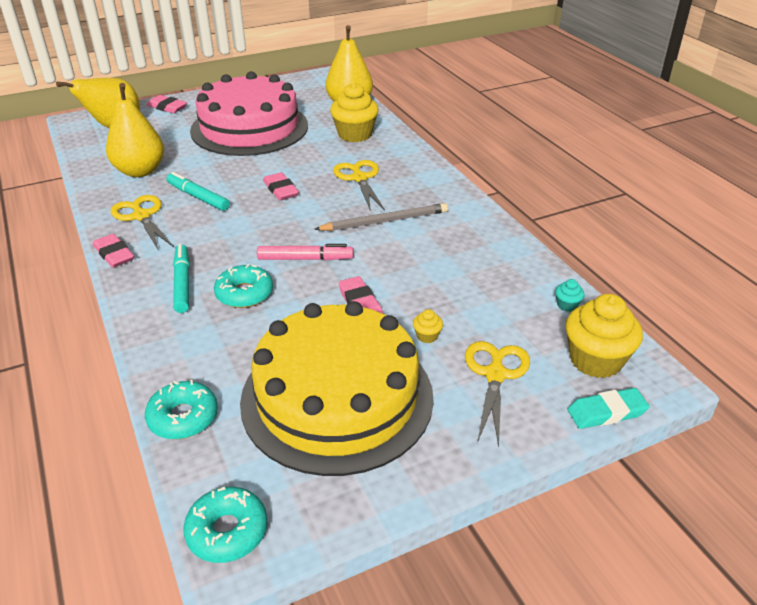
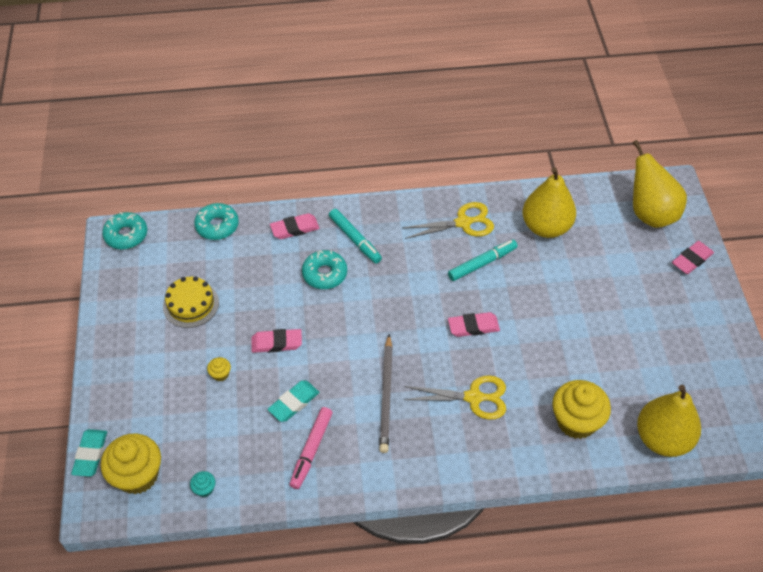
camera: 110 degrees right, 15 degrees up
pink eraser [93,234,134,268] -> pink eraser moved to [270,213,319,239]
turquoise marker [173,244,190,313] -> turquoise marker turned 45 degrees clockwise [329,209,382,264]
pink cake [190,71,308,156] -> none
yellow cake [240,301,434,476] -> yellow cake [163,276,219,328], size x0.43
pink marker [257,244,353,260] -> pink marker moved to [290,407,333,489]
yellow scissors [465,341,530,447] -> none
none -> turquoise eraser [268,381,319,422]

